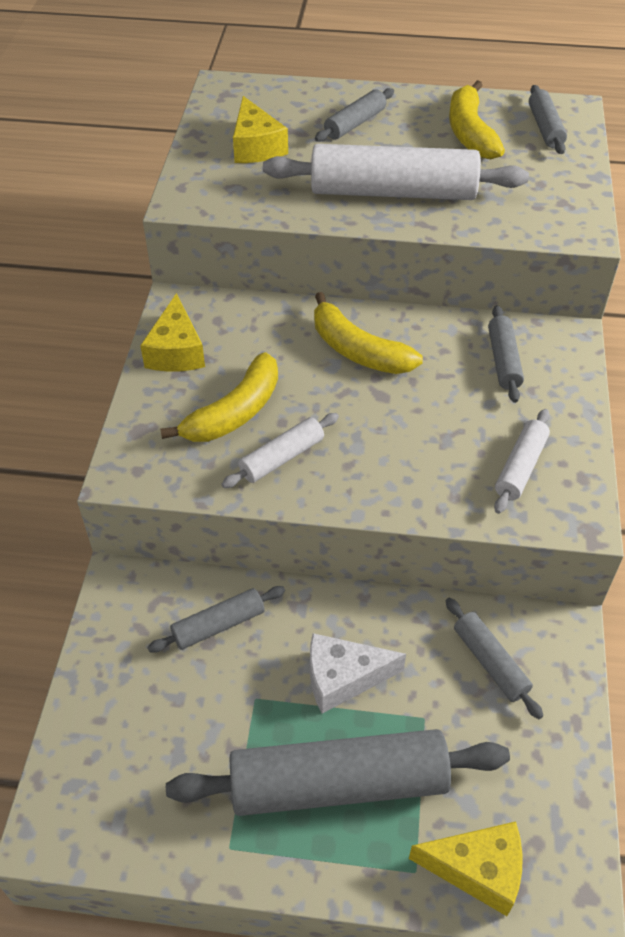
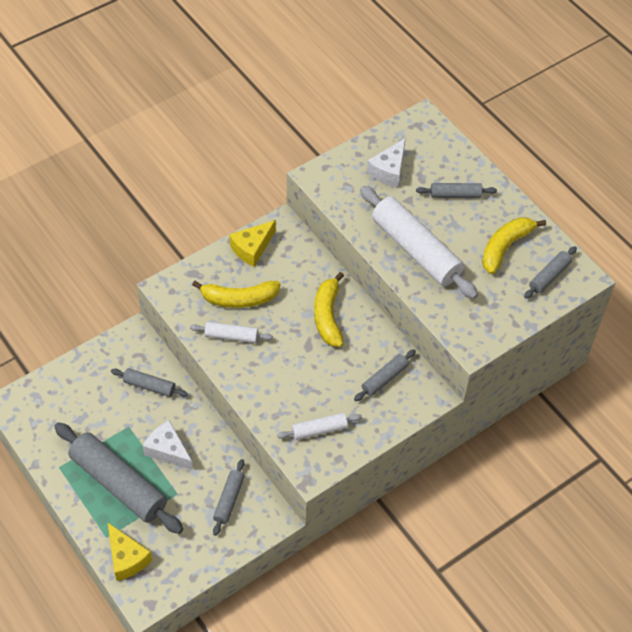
camera: 45 degrees right, 5 degrees up
yellow cheese [233,96,288,163] -> white cheese [367,138,406,187]

